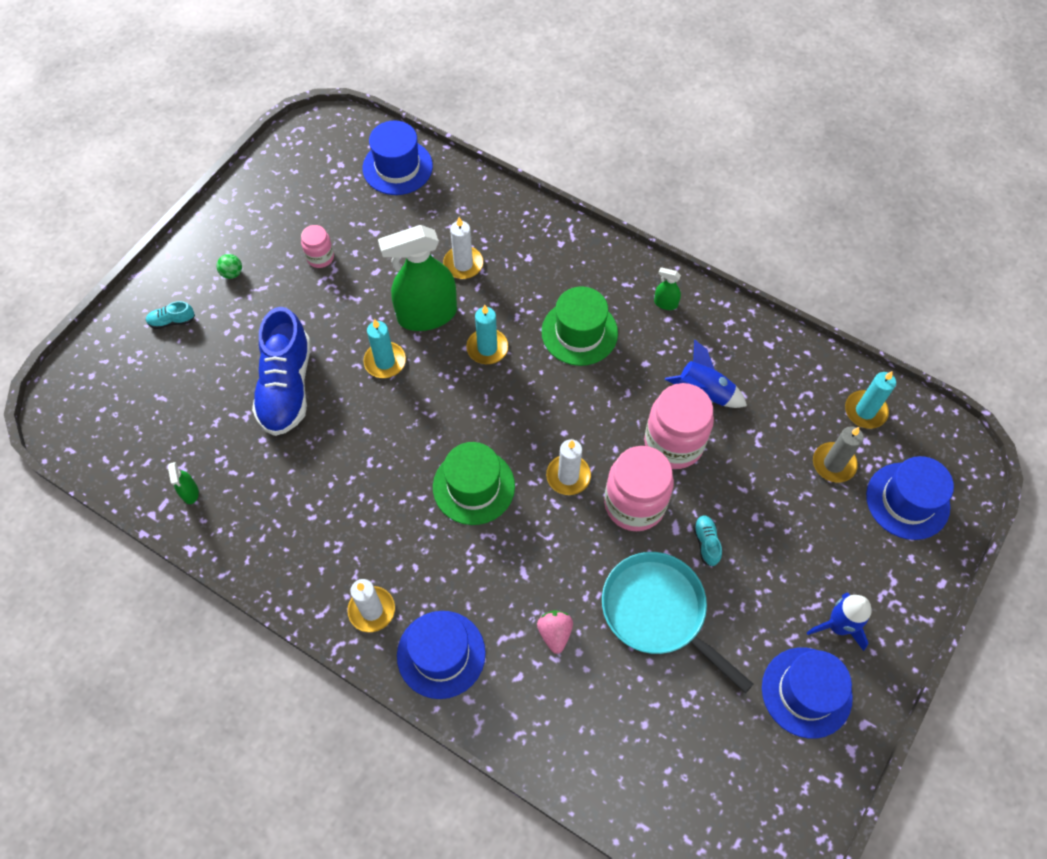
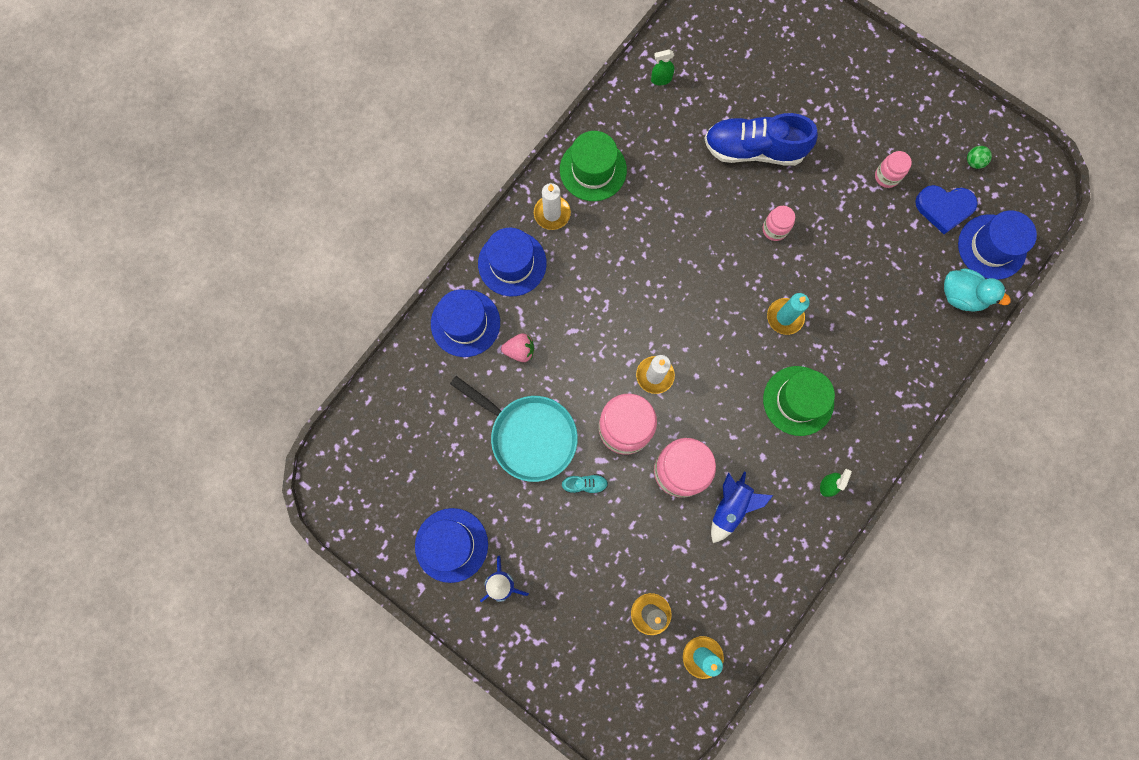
camera: 95 degrees right, 15 degrees up
turquoise shoe [146,301,195,329] -> none
green ball [216,254,242,279] -> green ball moved to [967,146,992,169]
turquoise candle [363,319,406,378] -> pink jar [763,206,795,241]
green spray bottle [378,225,457,331] -> none
green hat [433,442,515,525] -> green hat moved to [560,131,627,201]
white candle [443,217,483,279] -> none
turquoise pan [602,552,754,693] -> turquoise pan turned 75 degrees clockwise [450,376,578,482]
blue hat [866,456,954,540] -> blue hat moved to [431,289,500,357]
none -> blue heart [915,185,978,234]
none -> turquoise duck [944,268,1011,312]

